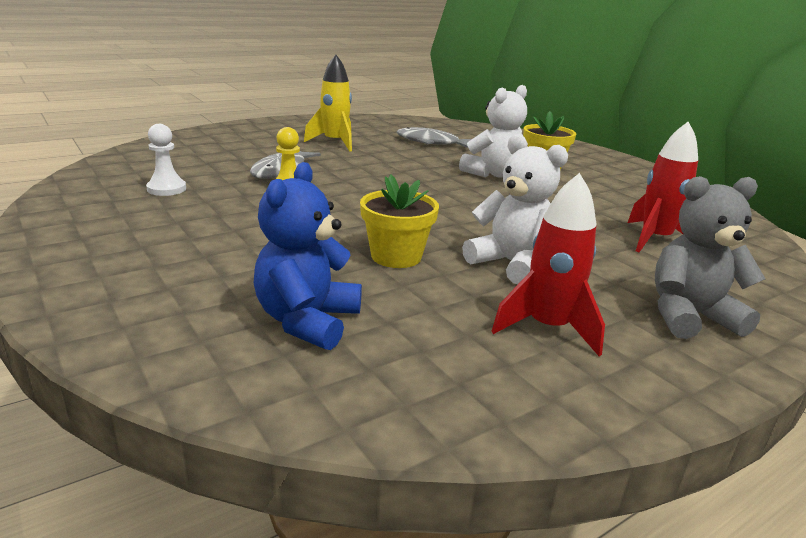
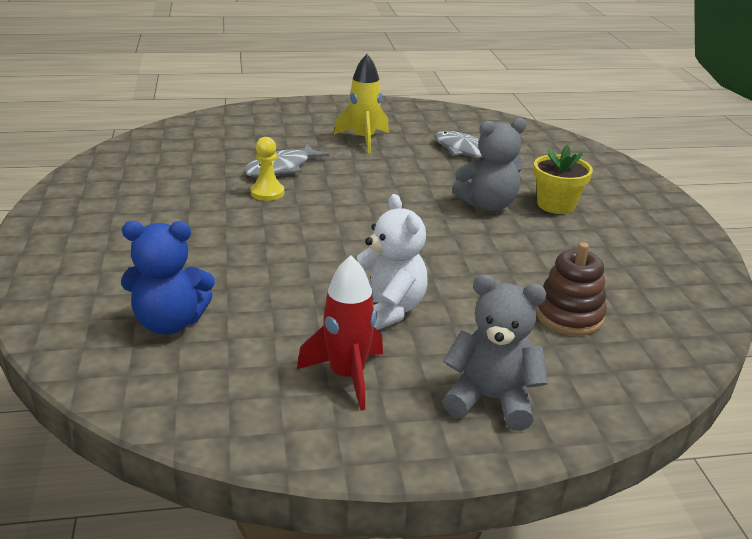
camera: 25 degrees right, 5 degrees up
white pawn [146,124,186,196] -> none
blue teddy bear [253,162,362,350] -> blue teddy bear turned 135 degrees counterclockwise [121,221,215,335]
yellow flower pot [360,174,439,268] -> none
white teddy bear [459,85,527,178] -> grey teddy bear [452,118,526,211]
red rocket [628,122,698,252] -> brown stacking toy [536,242,607,336]

